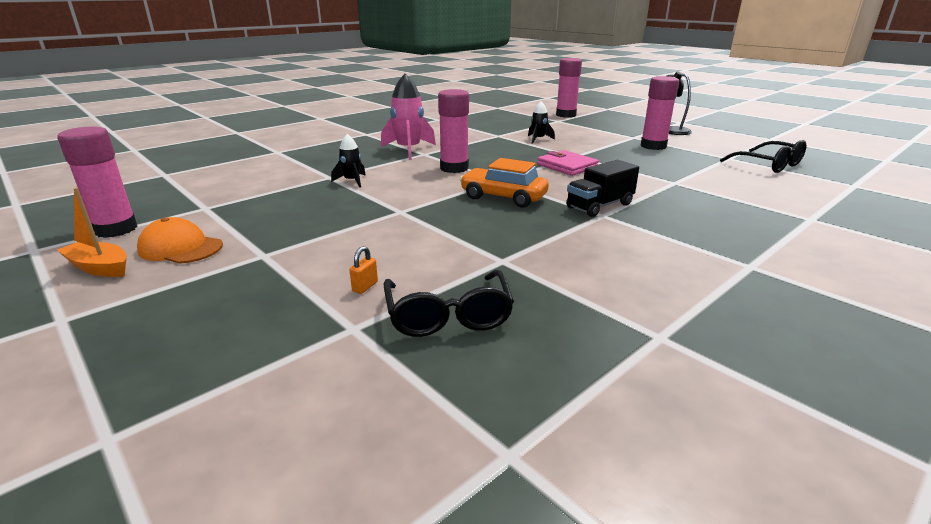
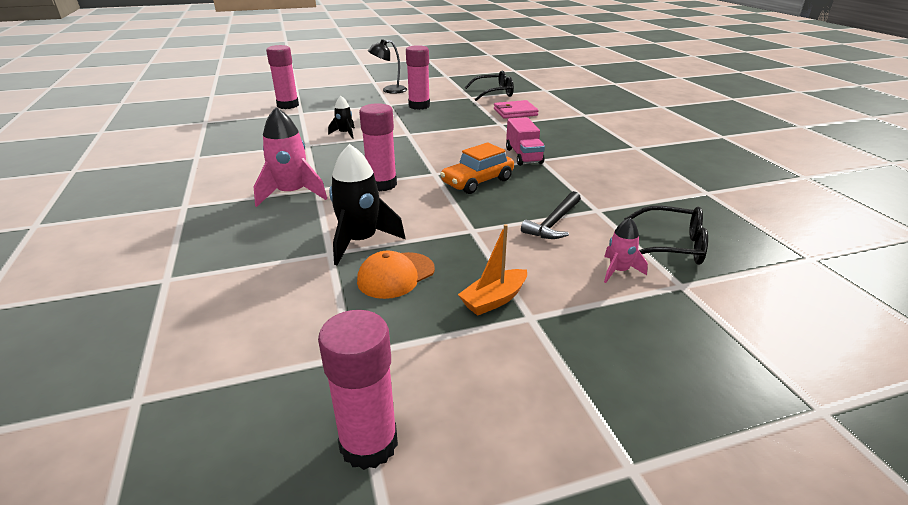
camera: 65 degrees left, 5 degrees up
orange boat [57,188,127,277] -> orange boat moved to [458,224,527,316]
orange cap [137,217,223,264] -> orange cap moved to [357,250,435,299]
black rocket [331,134,366,188] -> black rocket [329,144,406,266], size x1.82
orange padlock [350,246,378,294] -> pink rocket [604,218,648,283]
pink wallet [537,150,599,176] -> pink wallet moved to [494,100,539,119]
black truck [566,160,639,217] -> pink truck [506,117,545,166]
none -> black hammer [521,191,581,239]

